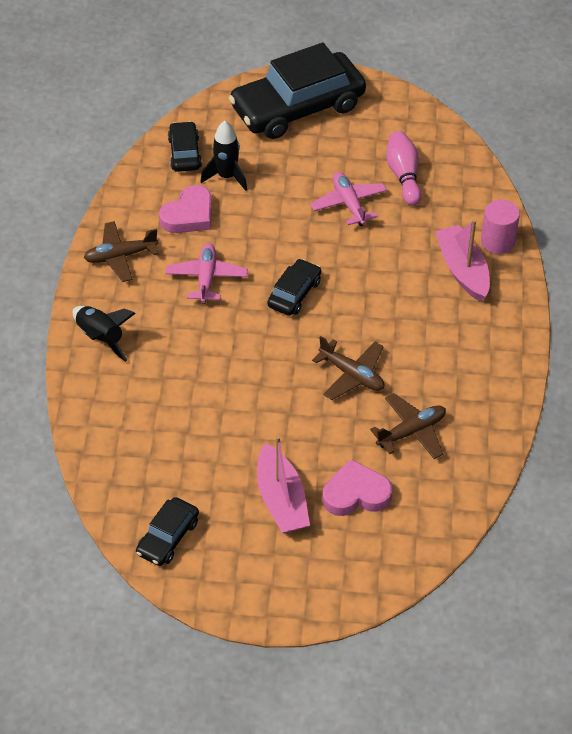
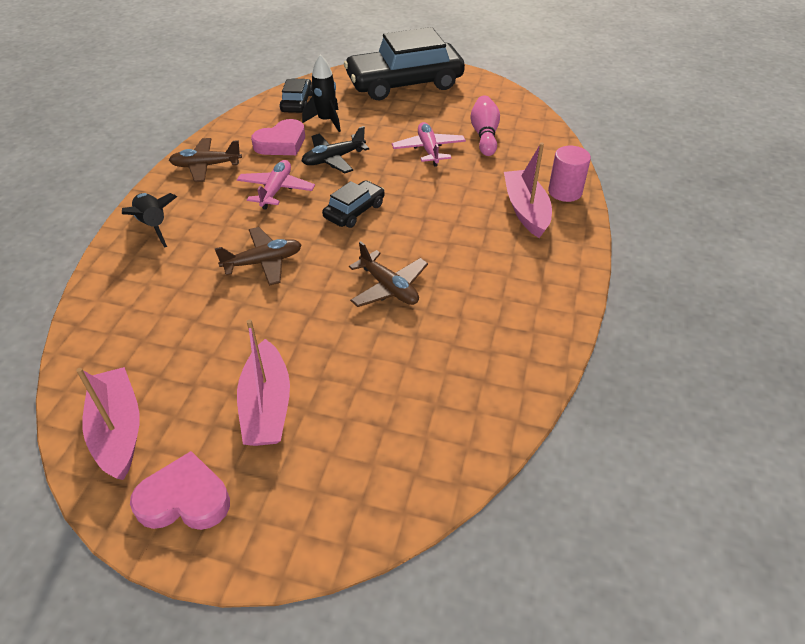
camera: 10 degrees right, 5 degrees down
black car [136,497,199,566] -> pink boat [76,367,140,480]
pink heart [322,459,392,516] -> pink heart moved to [130,451,230,530]
brown plane [370,393,446,459] -> brown plane moved to [215,227,302,286]
none -> black plane [302,126,369,173]

